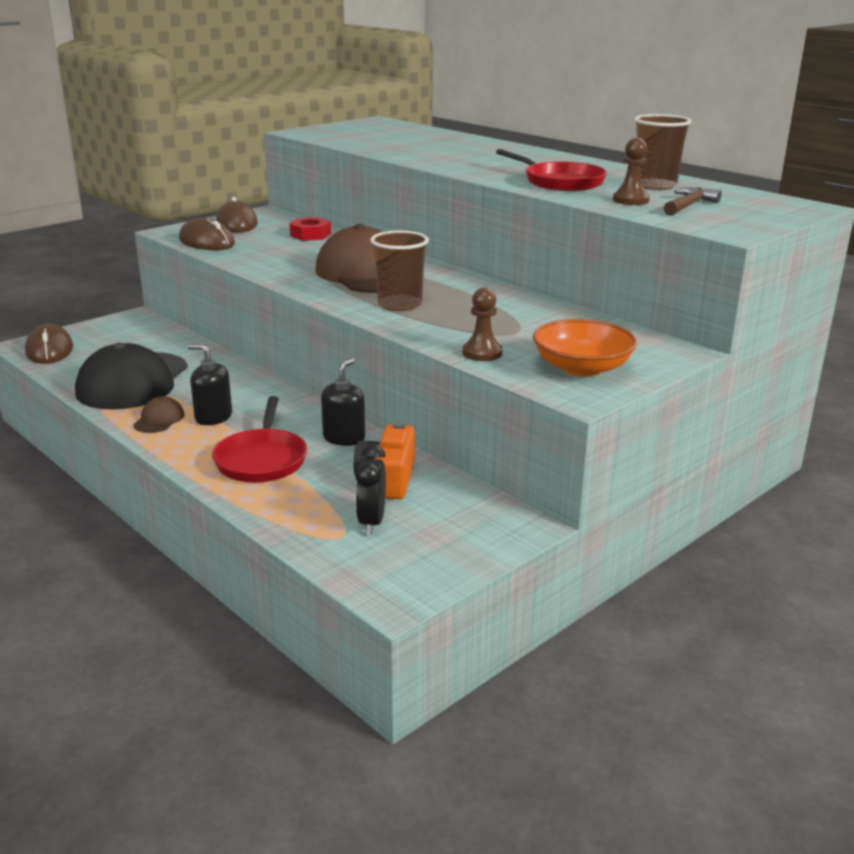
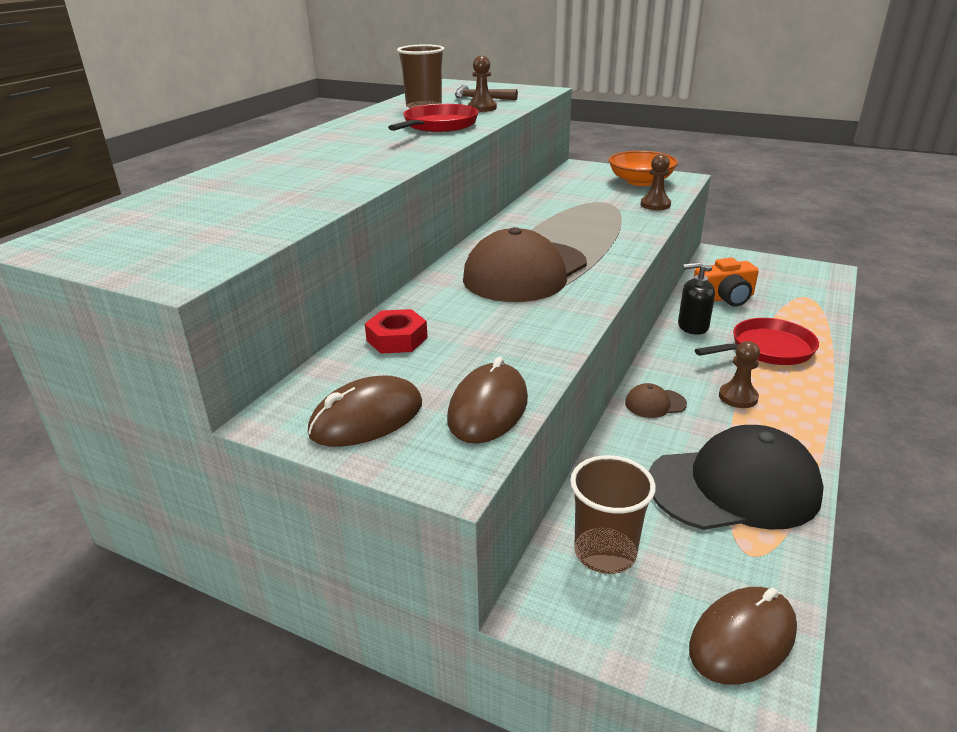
camera: 110 degrees left, 5 degrees up
brown cap [133,396,184,433] -> brown cap moved to [625,383,687,418]
black soap dispenser [188,344,232,425] -> brown pawn [719,341,760,408]
black clock [355,444,386,535] -> none
brown cup [370,231,429,311] -> brown cup moved to [570,455,656,574]

